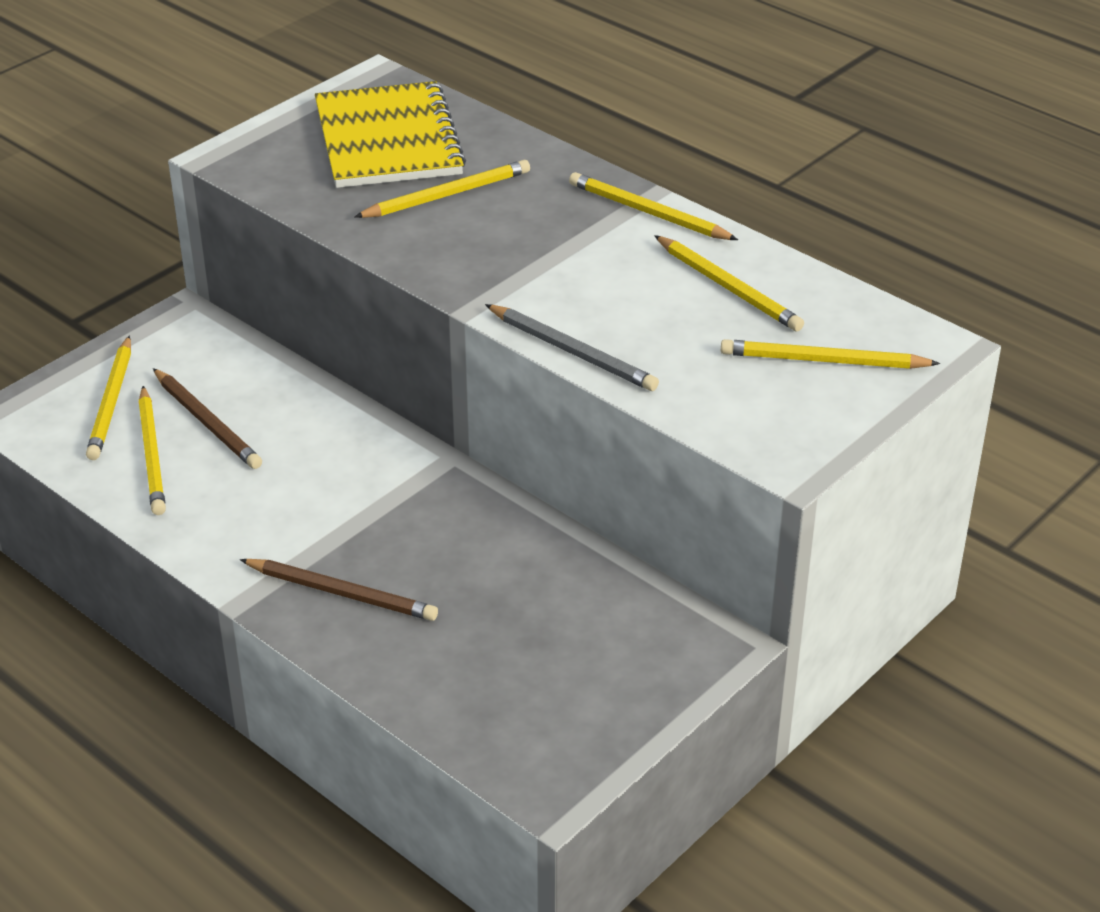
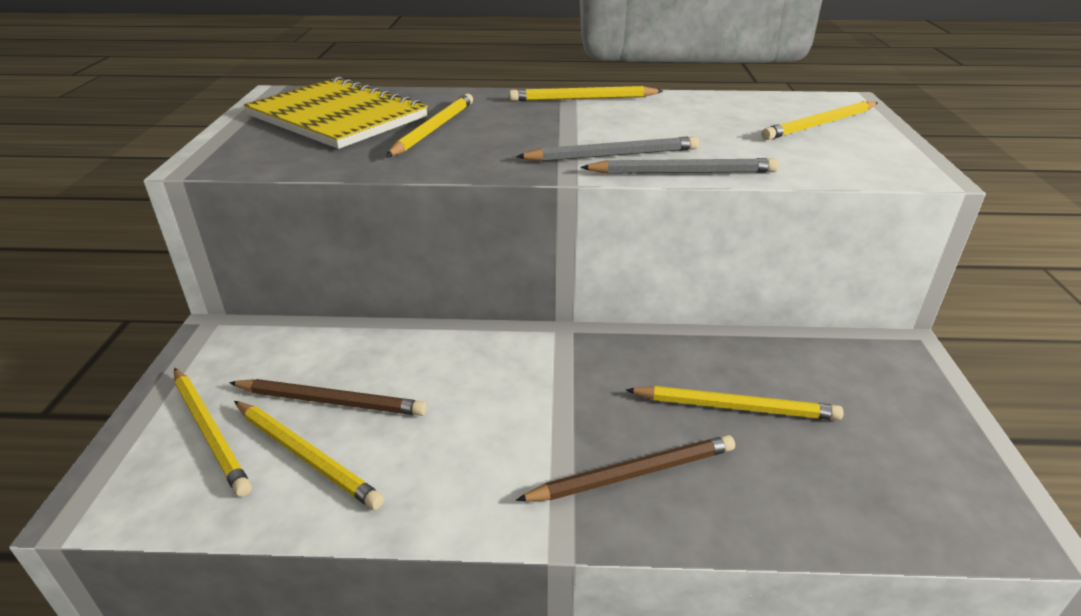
camera: 40 degrees left, 5 degrees down
yellow pencil [654,235,804,331] -> yellow pencil moved to [626,386,844,420]
none -> grey pencil [516,136,699,161]

